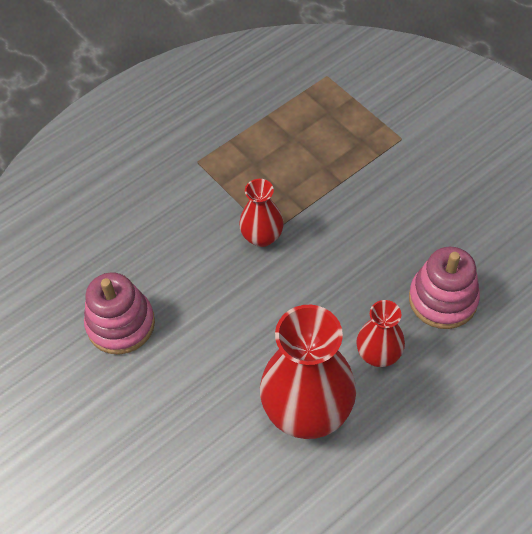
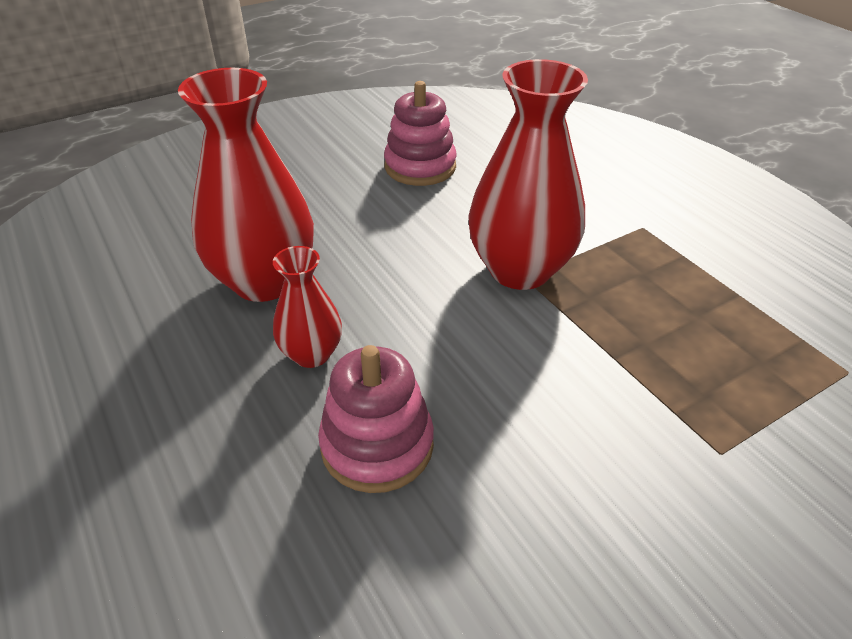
camera: 95 degrees right, 15 degrees down
red vase [239,179,284,247] -> red vase [468,59,588,290], size x1.89

